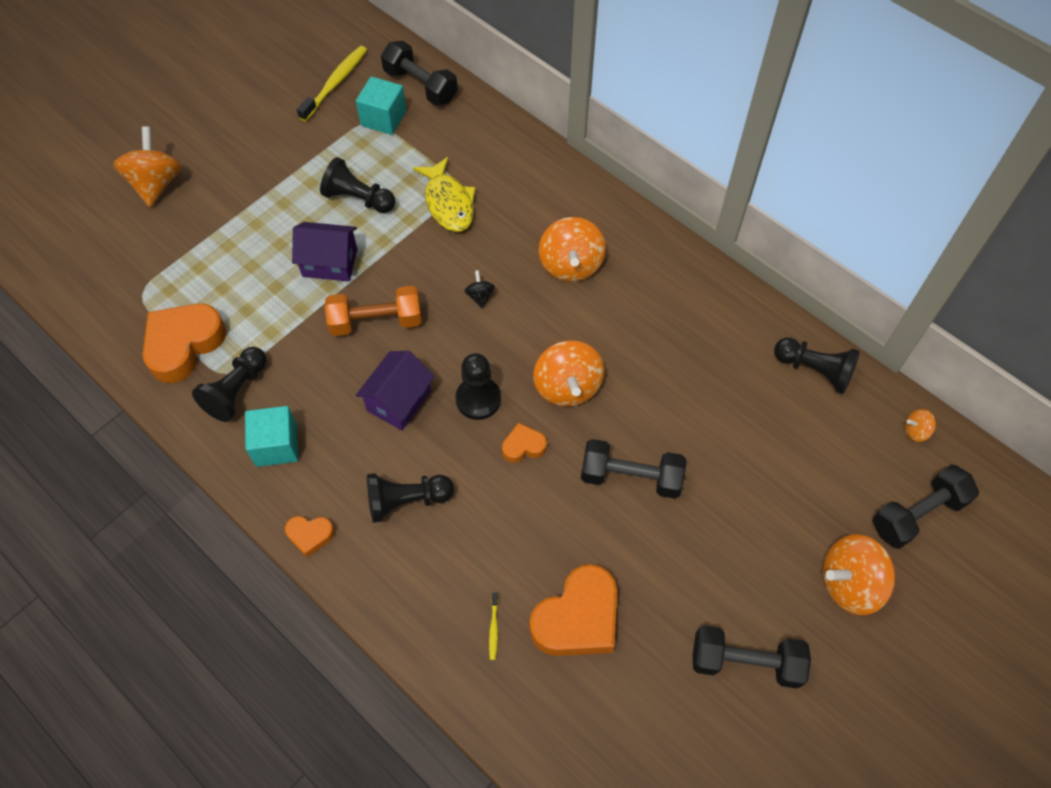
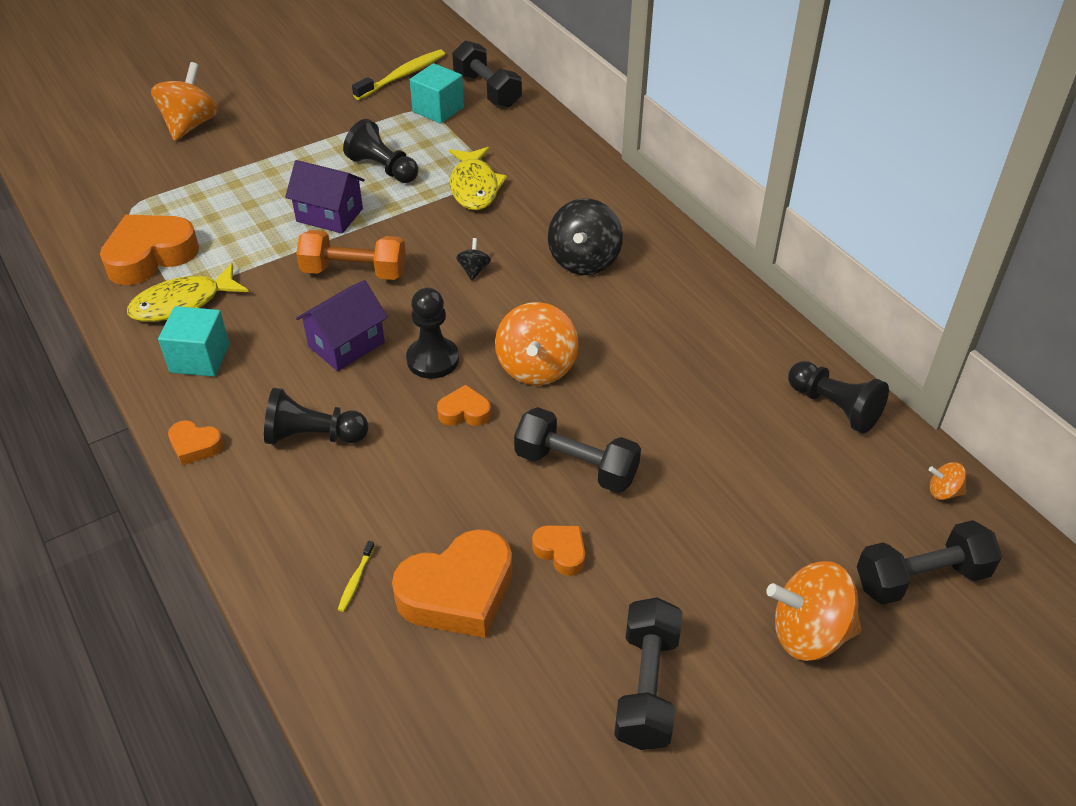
camera: 15 degrees right, 15 degrees down
black pawn [192,347,266,422] -> yellow fish [127,263,249,322]
orange spinning top [539,217,606,282] -> black spinning top [548,198,623,275]
black dumbbell [693,625,811,689] -> black dumbbell turned 75 degrees clockwise [614,597,683,750]
none -> orange heart [532,525,585,576]

